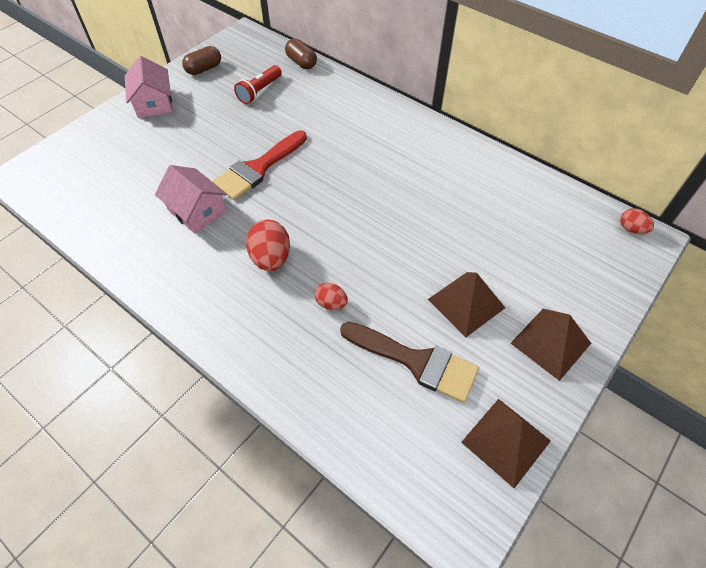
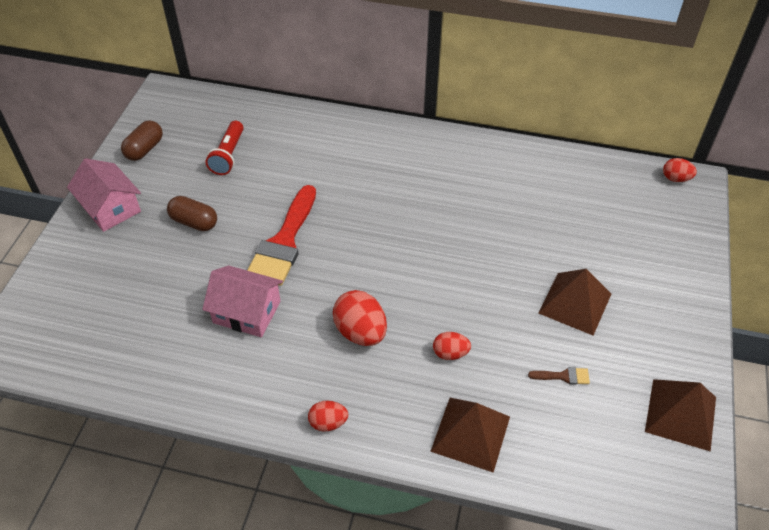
camera: 25 degrees left, 5 degrees down
brown capsule [285,39,317,69] -> brown capsule moved to [167,196,217,231]
brown brush [340,322,479,403] -> brown brush [528,367,590,385], size x0.40
brown pyramid [511,309,591,381] -> brown pyramid moved to [430,398,510,473]
none -> red egg [308,401,348,432]

